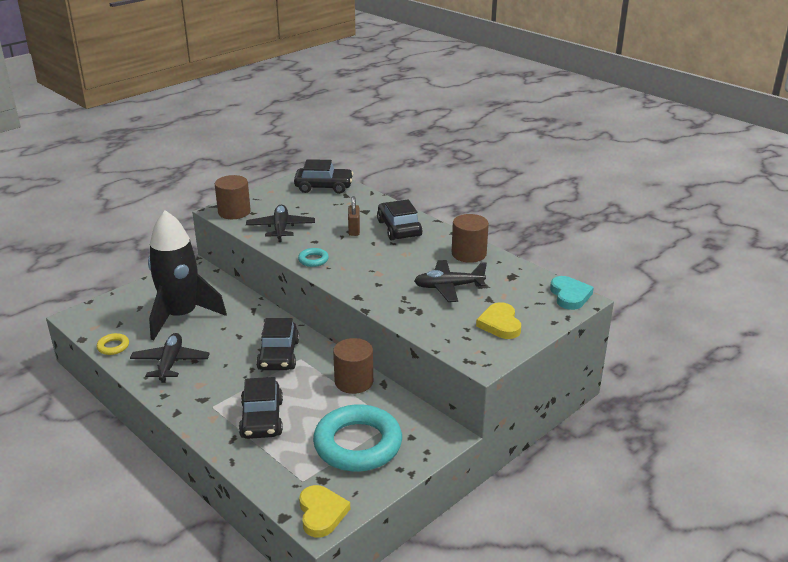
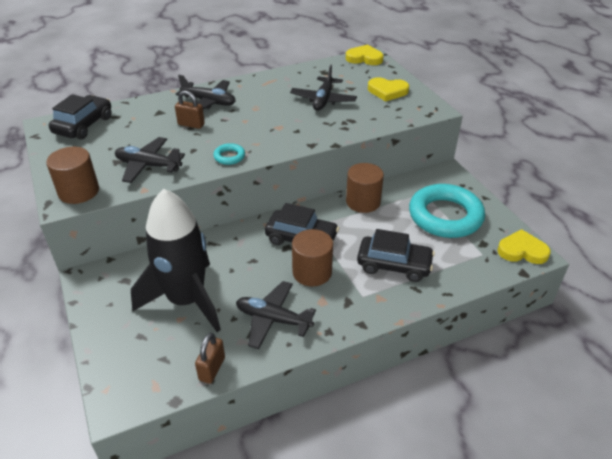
camera: 70 degrees left, 10 degrees up
yellow ring [96,333,129,355] -> brown padlock [195,333,225,384]
black car [377,199,423,240] -> black plane [176,75,235,109]
brown cylinder [452,214,489,263] -> brown cylinder moved to [292,229,333,287]
turquoise heart [550,276,594,310] -> yellow heart [346,45,384,65]

